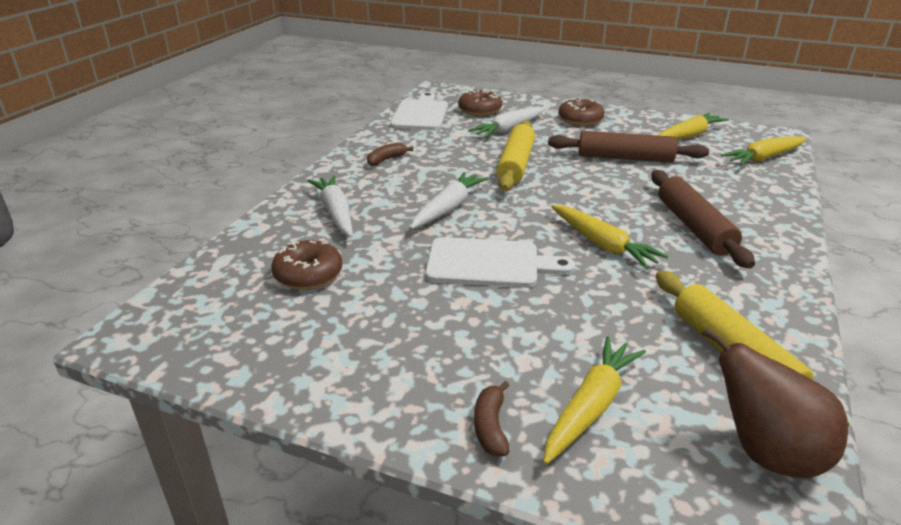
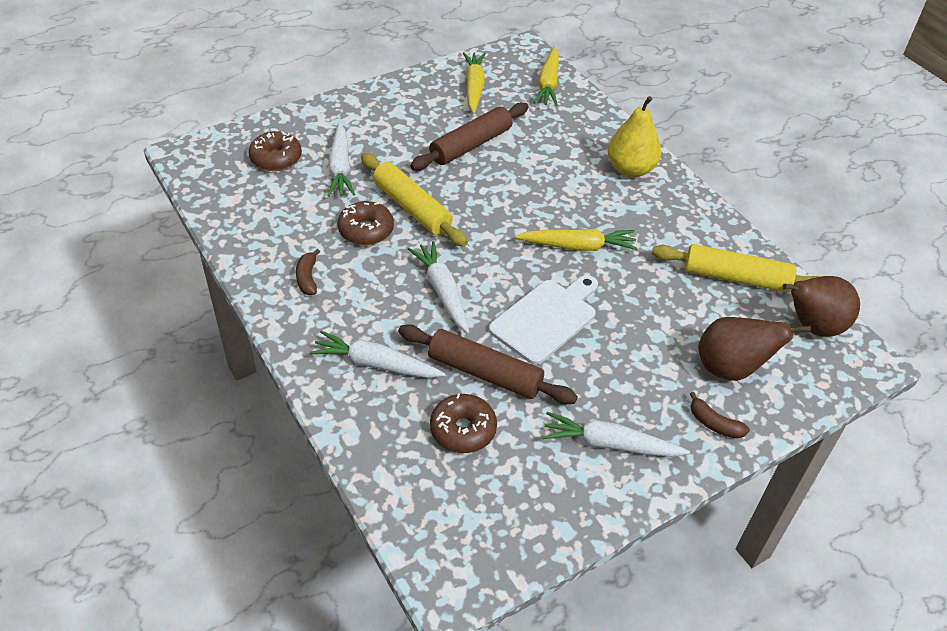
camera: 55 degrees left, 15 degrees up
white cutting board [390,92,448,130] -> none
yellow carrot [543,336,646,464] -> brown pear [698,317,811,381]
brown donut [558,97,605,126] -> brown donut moved to [337,201,394,245]
brown rolling pin [651,170,755,269] -> brown rolling pin moved to [398,324,578,404]
none -> white carrot [542,412,690,457]
none -> yellow pear [608,96,661,178]

